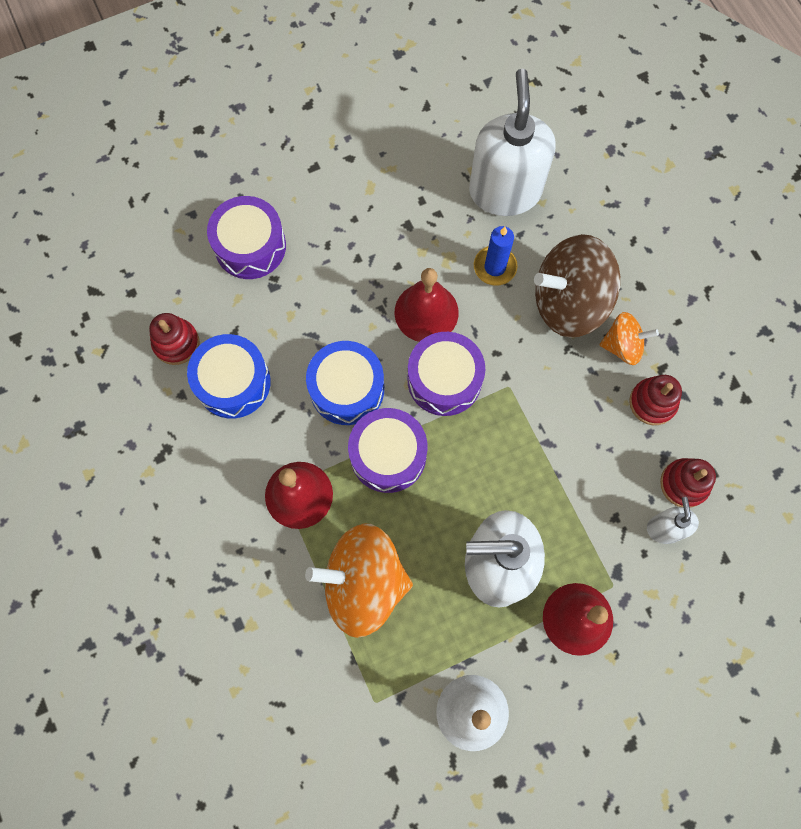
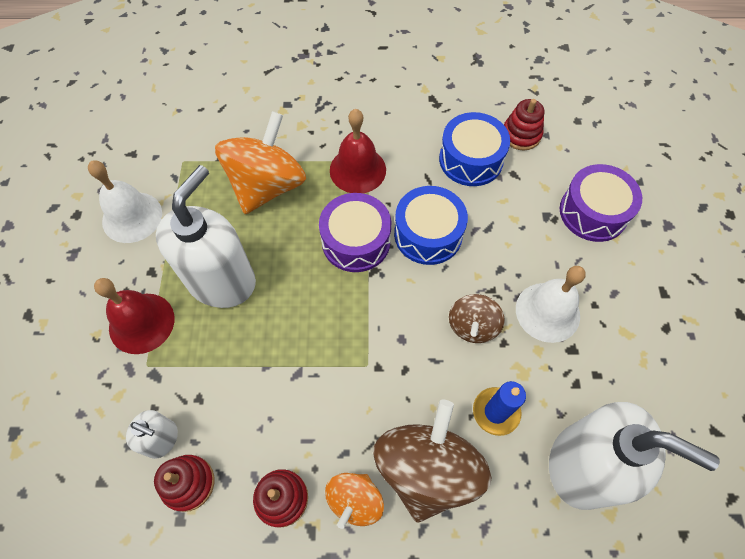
camera: 115 degrees right, 10 degrees down
red bell [394,268,459,342] -> brown spinning top [449,294,505,343]
purple drum [407,332,485,416] -> none
none -> white bell [516,266,586,343]

